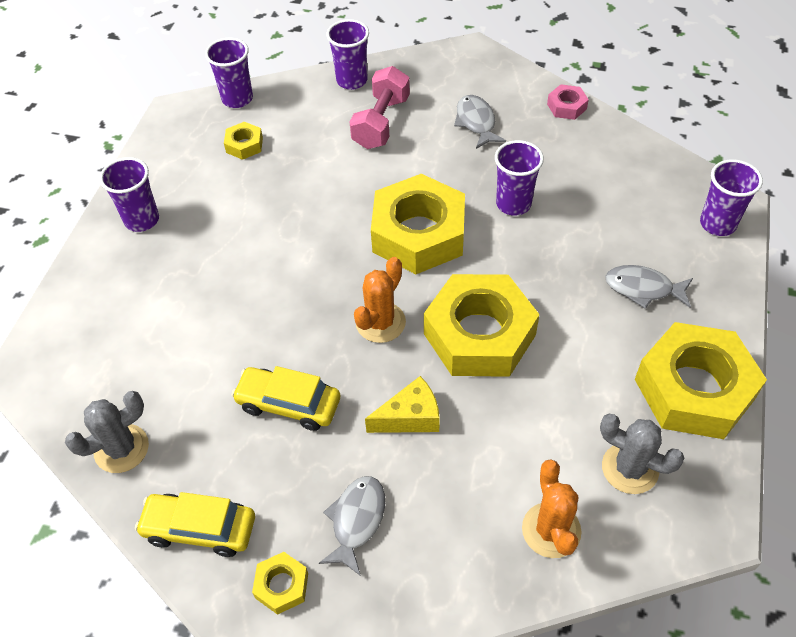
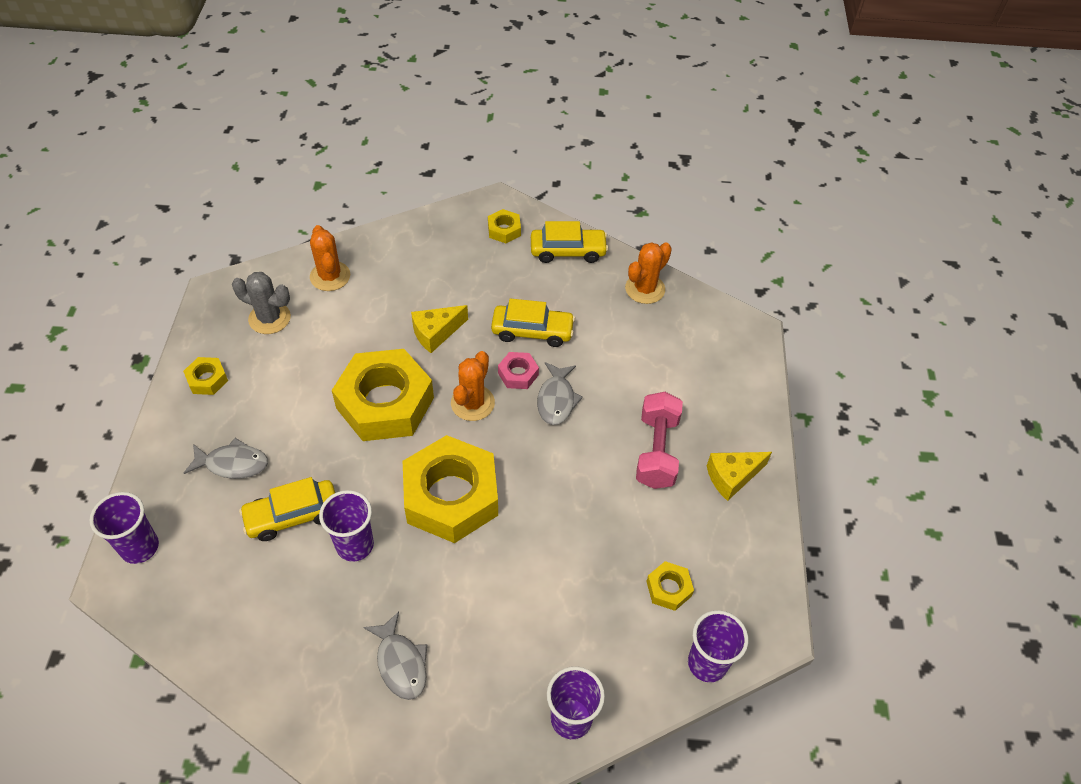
camera: 165 degrees right, 0 degrees up
grey cactus [65,391,149,473] -> orange cactus [625,242,672,304]
purple cup [99,157,159,232] -> yellow cheese [707,452,772,501]
grey fish [319,476,385,576] -> grey fish moved to [537,362,583,425]
pink dumbbell [350,66,410,149] -> pink dumbbell moved to [636,392,683,489]
pink nut [547,84,589,120] -> pink nut moved to [498,352,539,389]
yellow nut [635,322,767,439] -> yellow nut [183,357,228,395], size x0.43
none -> yellow car [239,477,335,541]

